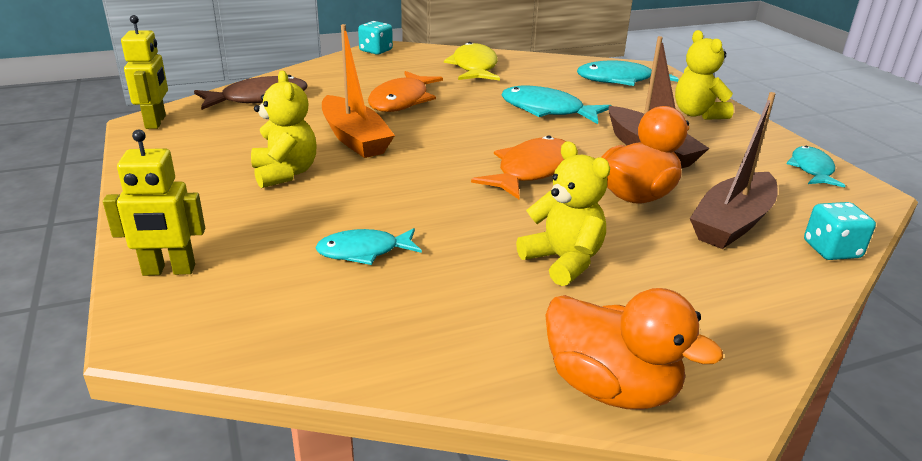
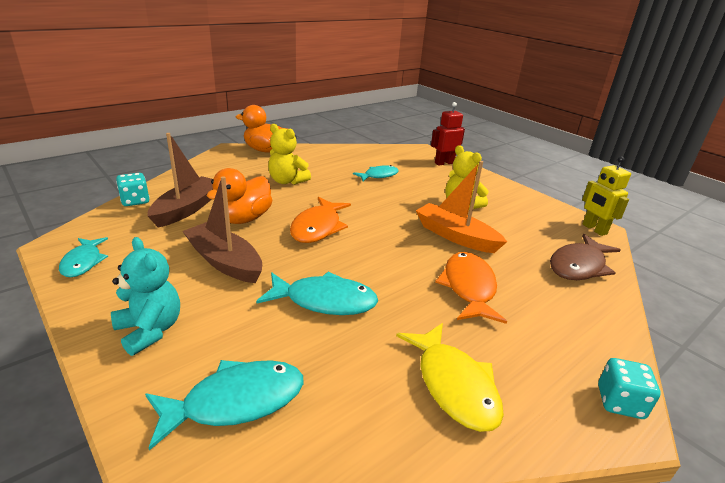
camera: 160 degrees right, 0 degrees up
yellow robot [103,130,205,276] -> red robot [431,102,465,166]
yellow teddy bear [675,30,734,120] -> turquoise teddy bear [111,237,180,356]

